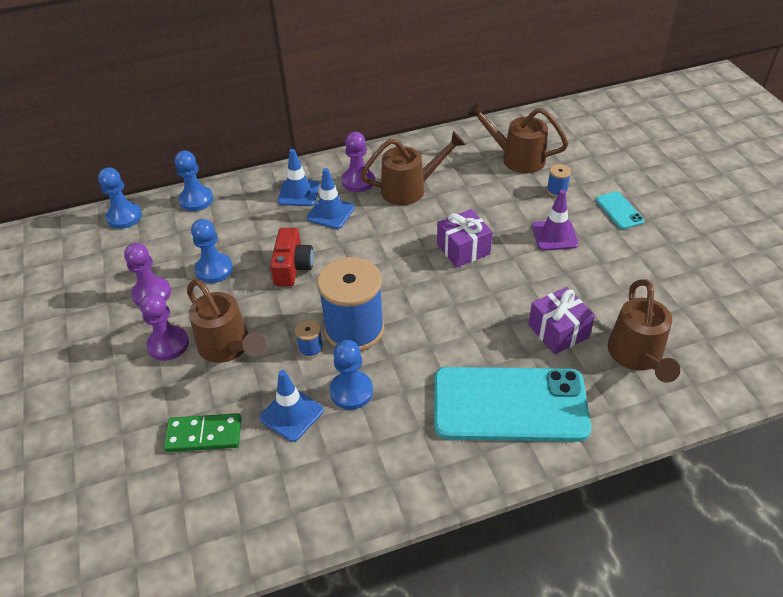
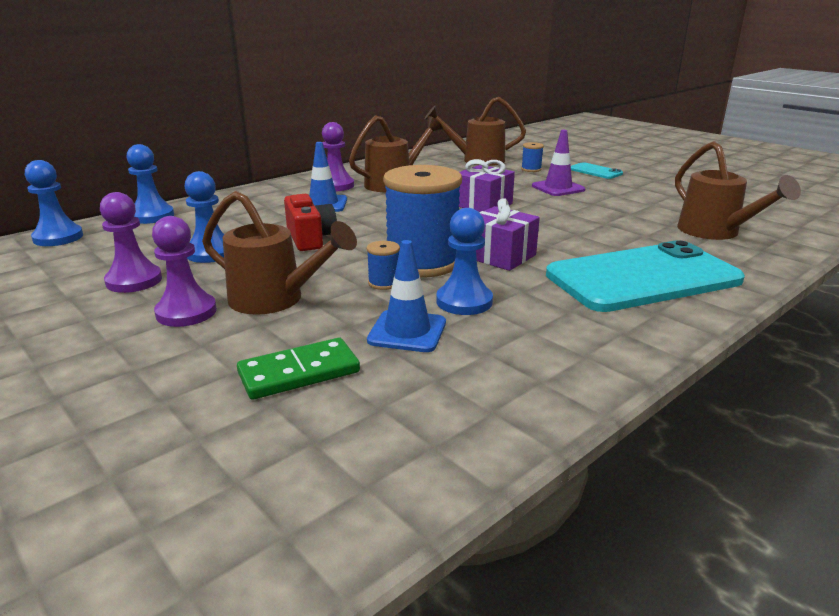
camera: 25 degrees left, 20 degrees down
blue traffic cone [278,149,320,206] -> none
purple gift [528,287,595,354] -> purple gift moved to [476,198,540,271]

